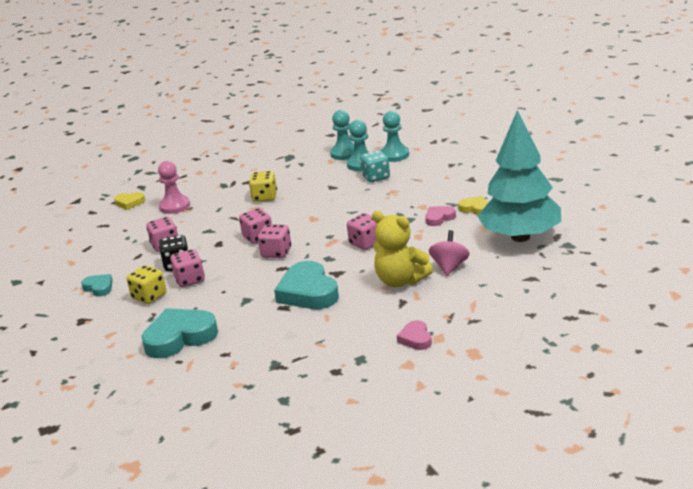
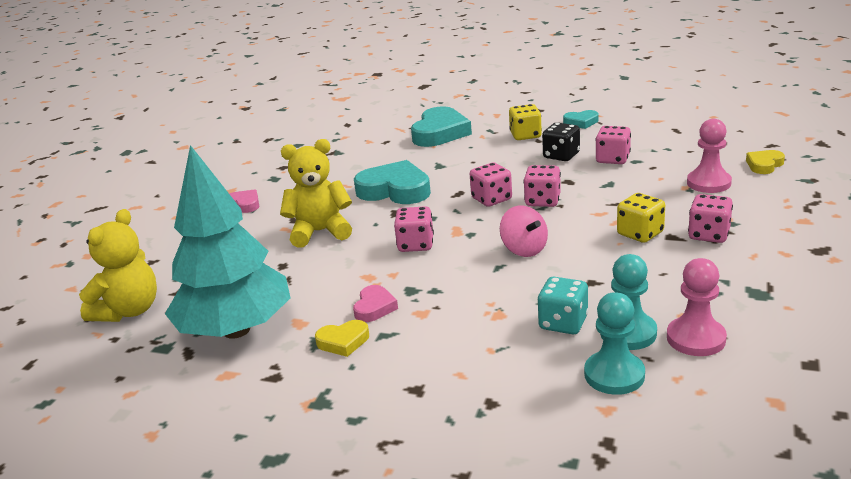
camera: 135 degrees right, 0 degrees up
pink dice [170,249,205,287] -> pink dice moved to [688,194,733,243]
turquoise pawn [330,110,354,160] -> pink pawn [667,258,727,356]
pink spinning top [429,230,470,276] -> pink spinning top moved to [500,206,548,257]
none -> yellow teddy bear [79,209,157,322]

